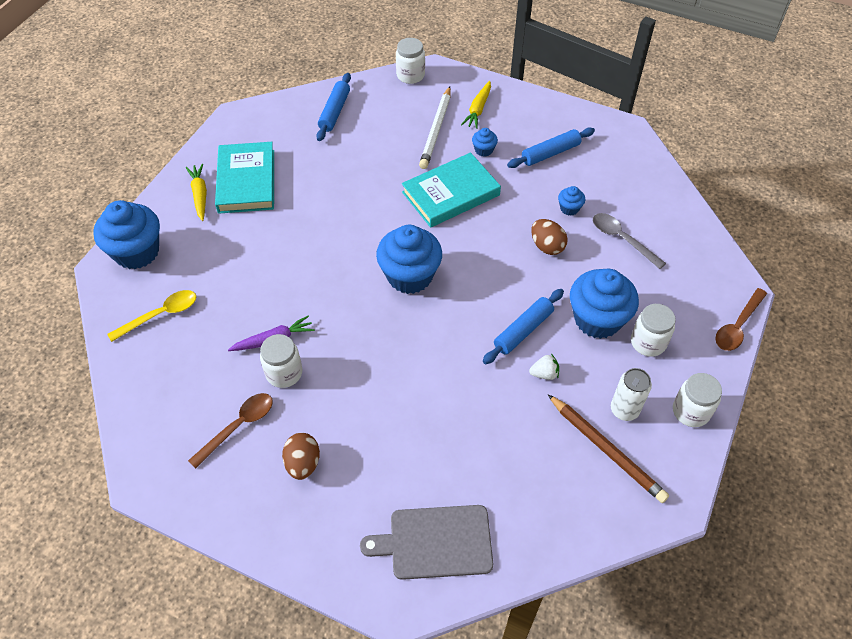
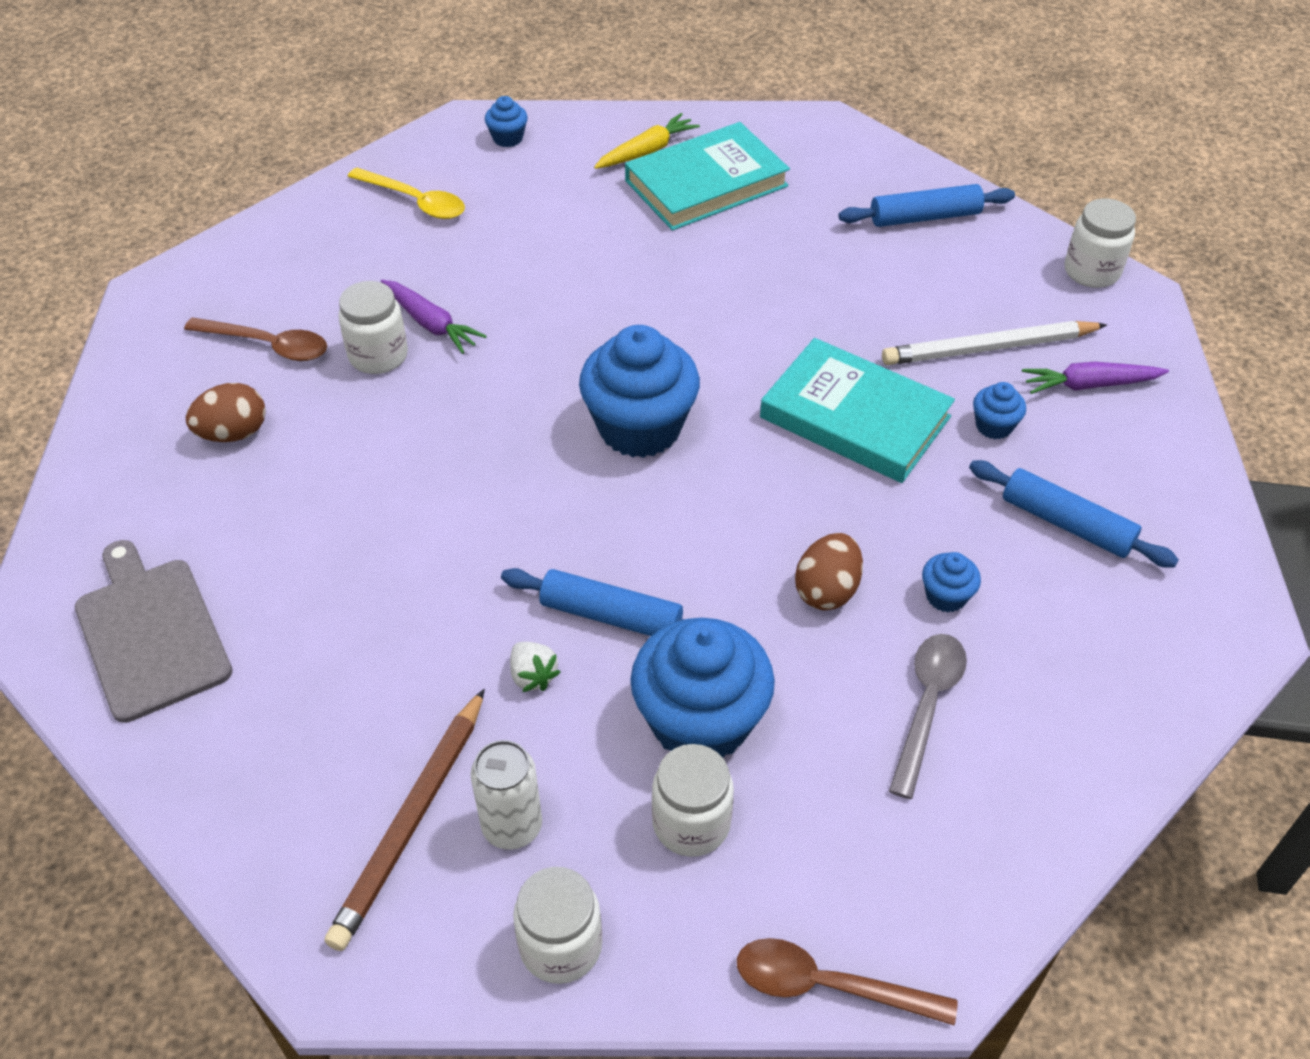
camera: 65 degrees right, 5 degrees down
blue cupcake [93,200,160,269] -> blue cupcake [485,96,528,147], size x0.44
yellow carrot [461,81,491,129] -> purple carrot [1022,362,1169,394]

